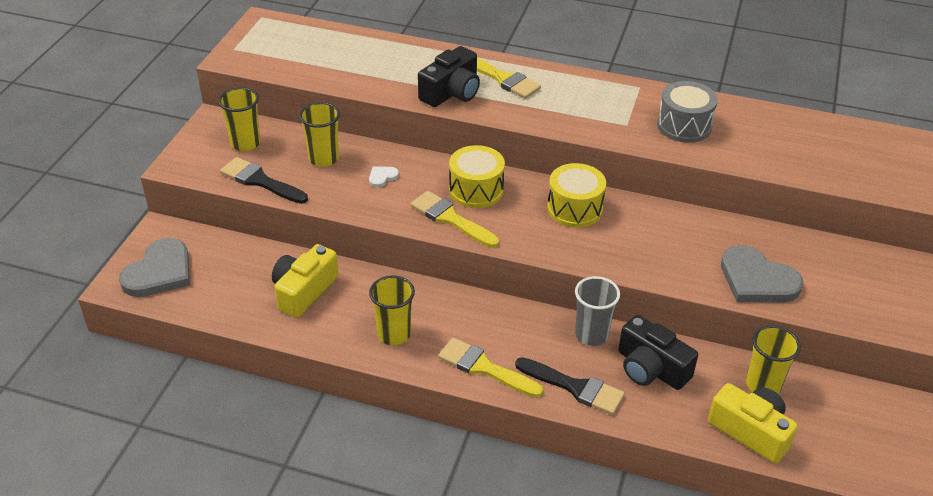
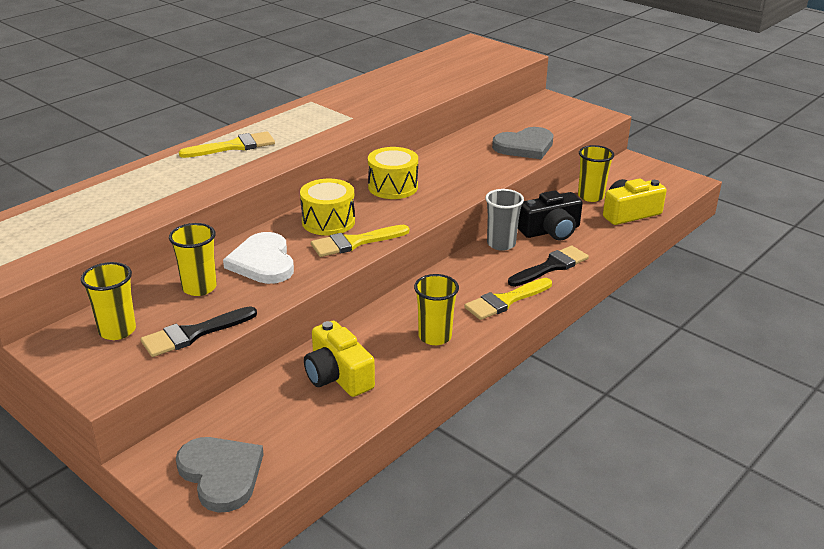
camera: 65 degrees left, 10 degrees down
white heart [369,167,399,188] -> white heart [223,232,294,284], size x2.32
black camera [418,46,480,107] -> none
grey drum [657,81,718,143] -> none

